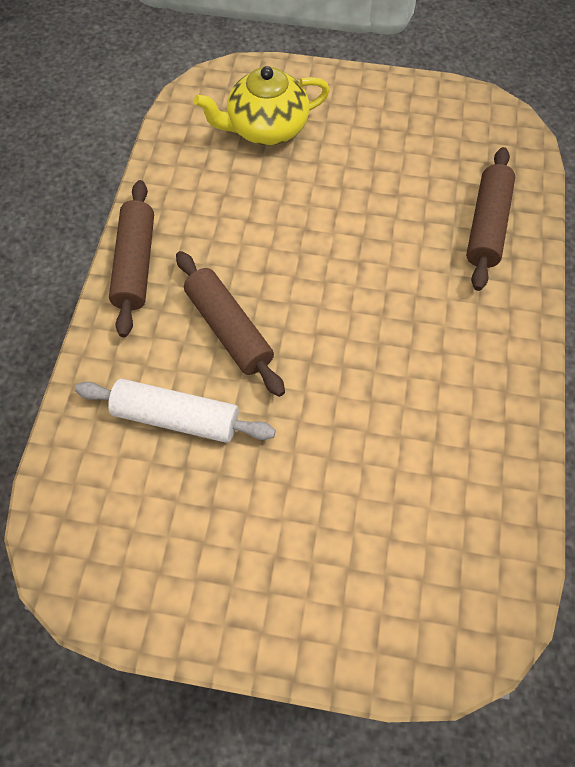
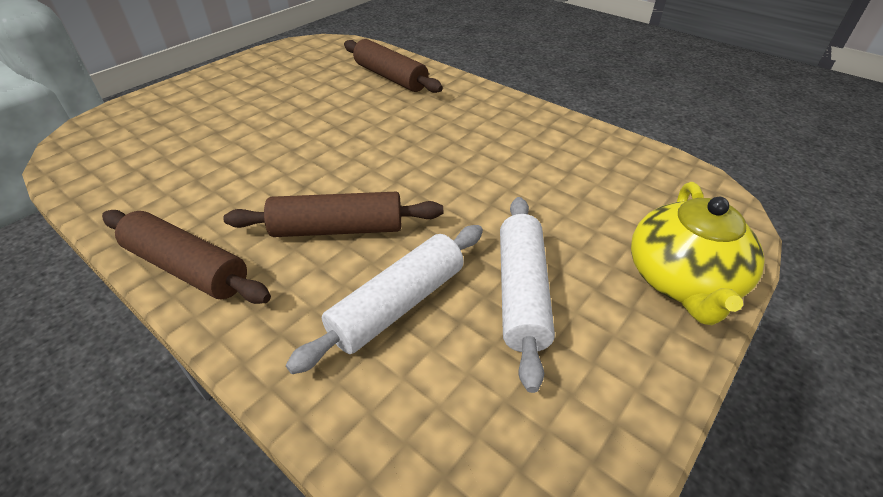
camera: 60 degrees left, 20 degrees down
yellow teapot [194,66,330,145] -> yellow teapot moved to [631,182,765,325]
none -> white rolling pin [500,197,555,393]

